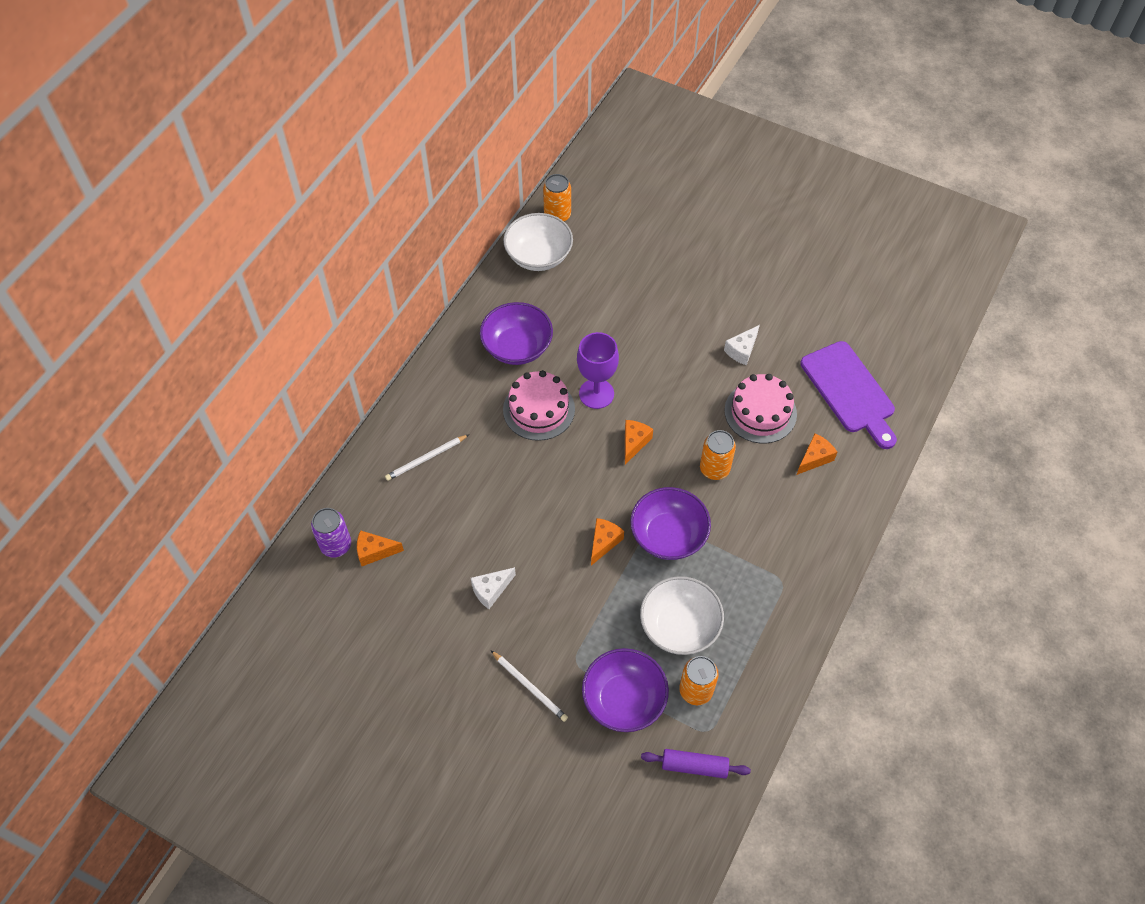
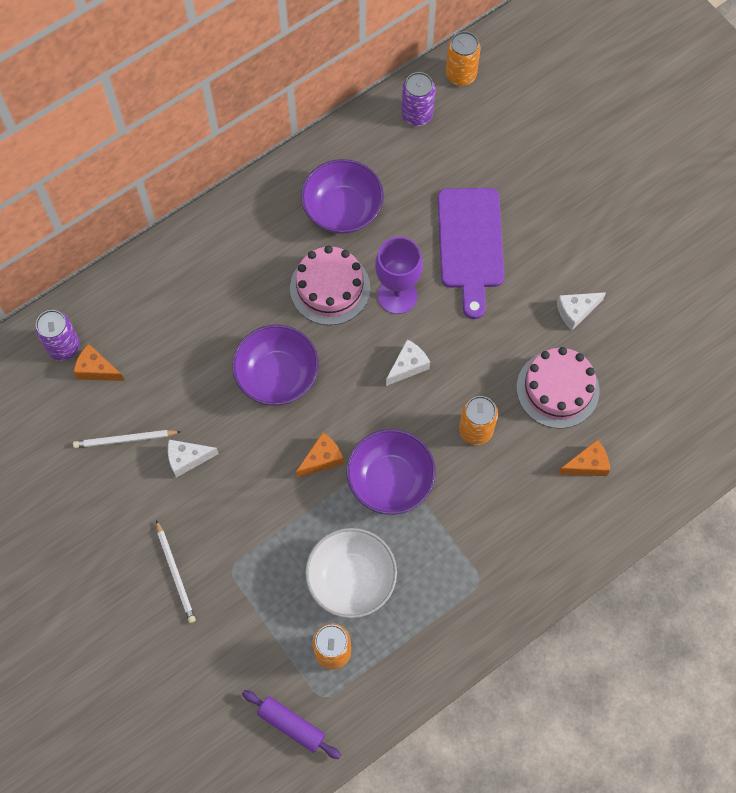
camera: 25 degrees right, 10 degrees up
white pencil [385,434,469,481] -> white pencil moved to [73,430,181,448]
white bowl [503,213,573,271] -> purple can [401,72,435,126]
purple bowl [582,648,669,732] -> purple bowl moved to [232,325,319,406]
orange cheese [625,420,653,465] -> white cheese [386,339,430,386]
purple cutting board [800,341,897,449] -> purple cutting board moved to [438,188,504,319]

